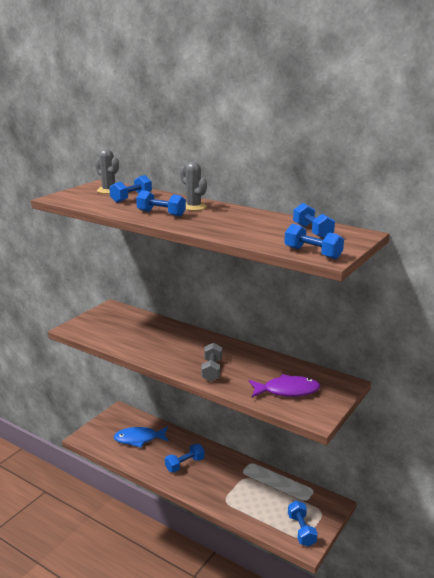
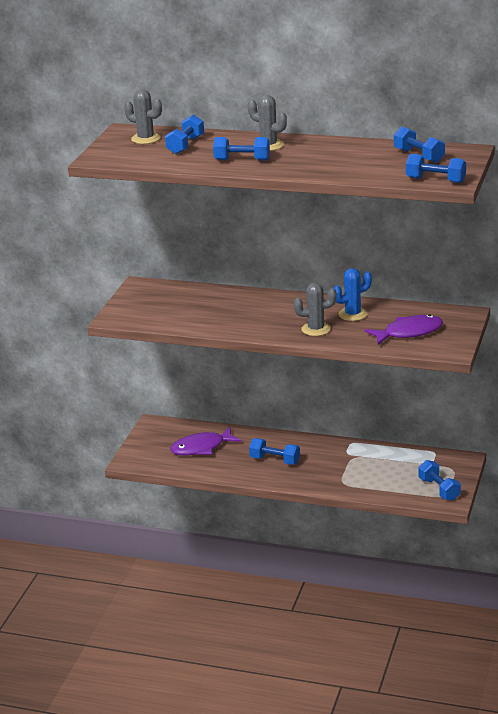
camera: 15 degrees left, 5 degrees up
blue fish [114,427,169,448] -> purple fish [170,427,241,455]
blue dumbbell [165,443,205,472] -> blue dumbbell turned 75 degrees clockwise [249,438,300,465]
grey dumbbell [201,343,222,382] -> grey cactus [294,283,337,336]
none -> blue cactus [334,268,372,321]

